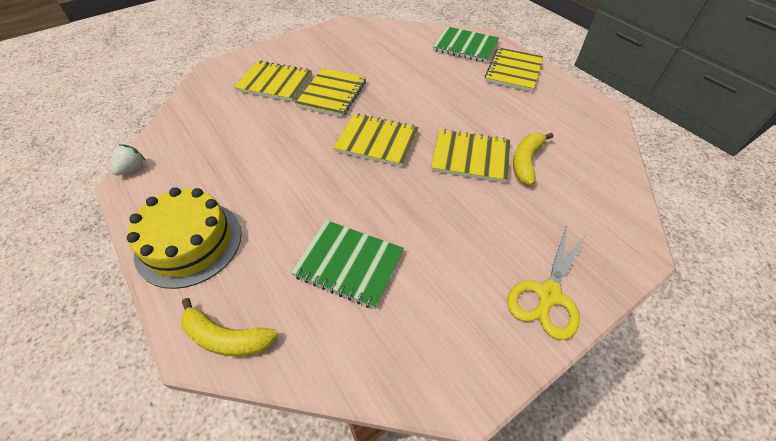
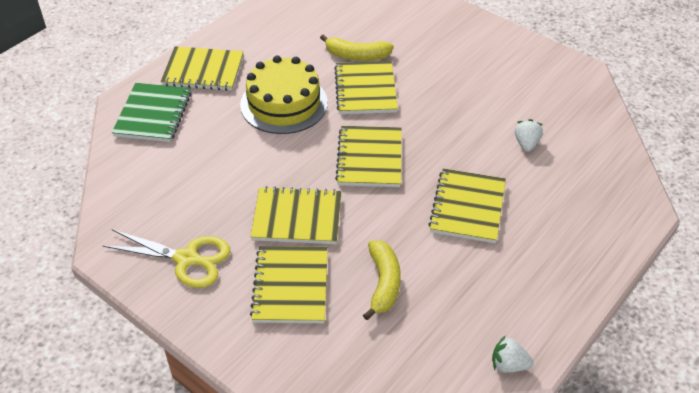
camera: 105 degrees left, 5 degrees down
yellow cake [127,187,242,289] -> yellow cake moved to [240,56,328,134]
yellow banana [181,298,277,357] -> yellow banana moved to [363,240,401,320]
green notebook [291,220,404,309] -> white strawberry [515,119,543,152]
yellow scissors [507,225,587,340] -> yellow scissors moved to [103,229,230,288]
none -> yellow notebook [428,168,506,243]

